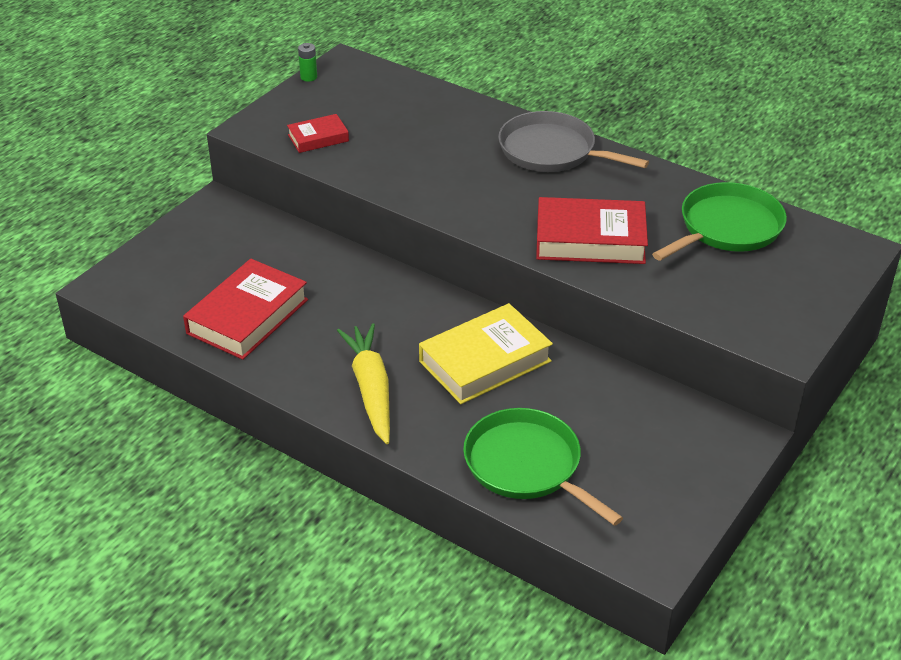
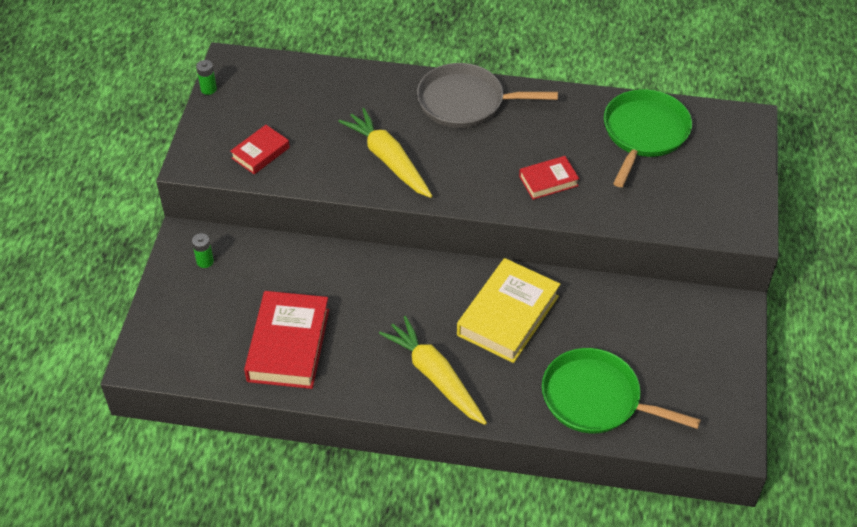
camera: 25 degrees left, 10 degrees up
red book [536,197,648,264] -> red book [519,156,579,200], size x0.54
none -> green battery [192,233,214,268]
none -> yellow carrot [338,108,432,198]

